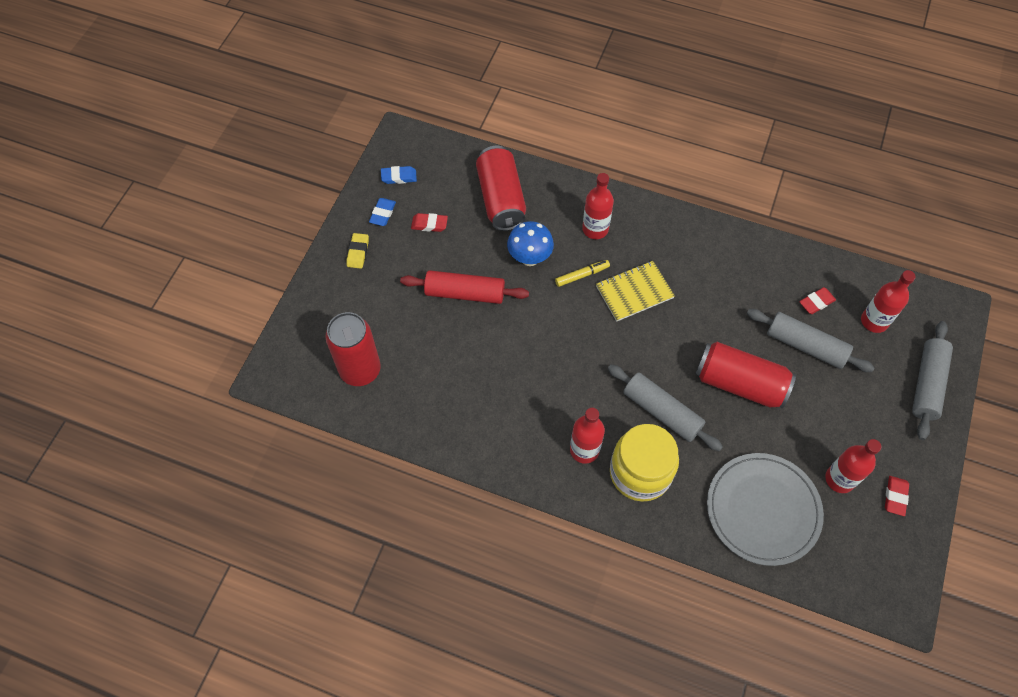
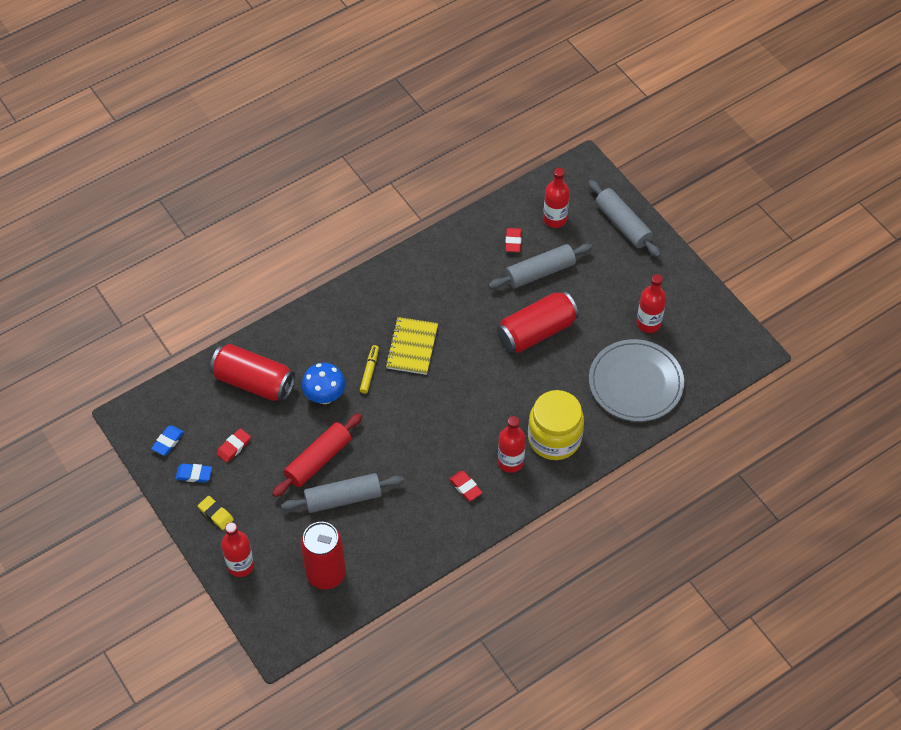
camera: 55 degrees left, 5 degrees down
blue eraser [369,198,396,226] -> blue eraser turned 45 degrees counterclockwise [175,464,212,483]
red bottle [582,173,614,239] -> red bottle moved to [221,522,254,577]
grey rolling pin [608,364,723,451] -> grey rolling pin moved to [281,473,404,513]
red eraser [885,476,909,516] -> red eraser moved to [449,471,483,501]

